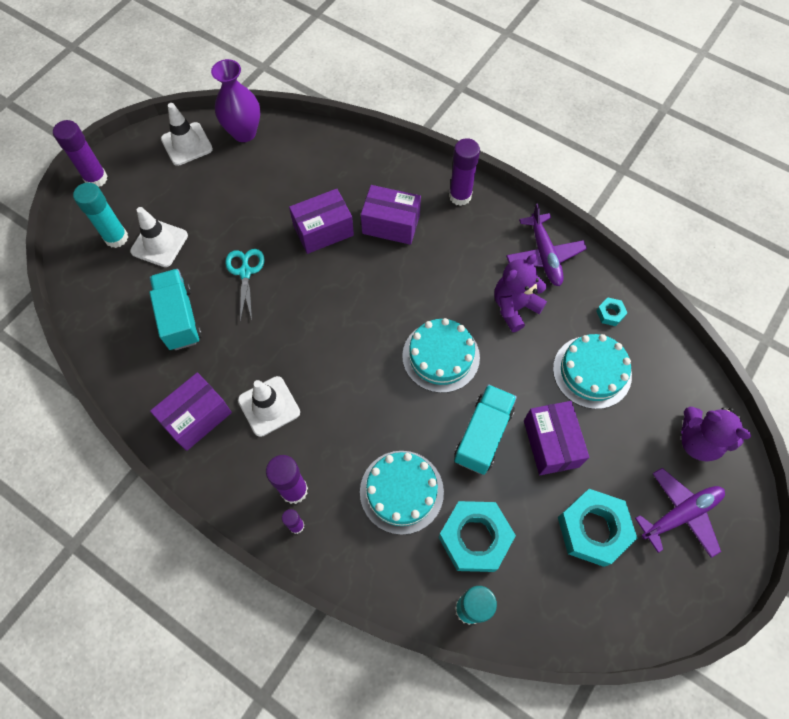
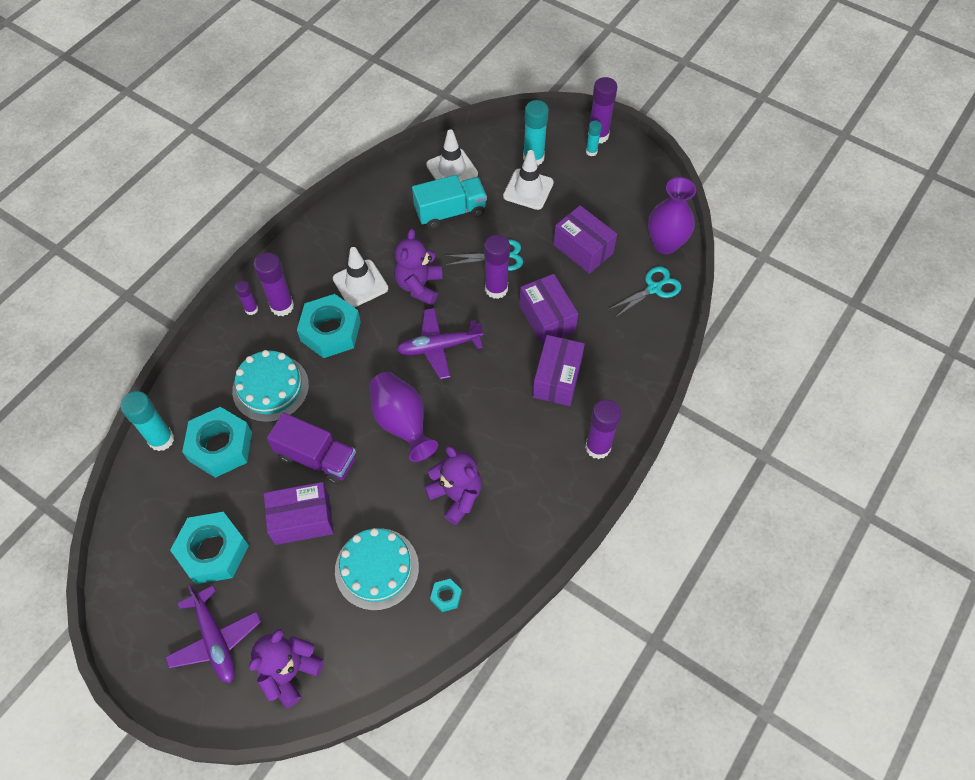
camera: 90 degrees right, 5 degrees down
purple box [150,372,232,451] -> purple box moved to [553,205,617,274]
white traffic cone [161,103,213,166] -> white traffic cone moved to [426,130,478,183]
turquoise cake [402,318,480,393] -> purple vase [369,372,438,462]
turquoise truck [454,384,517,475] -> purple truck [267,412,356,485]
purple plane [506,203,587,286] -> purple plane moved to [397,308,483,379]
none -> turquoise nut [297,294,361,358]
none -> purple teddy bear [394,229,443,305]
none -> purple glue stick [484,235,510,299]
none -> turquoise glue stick [586,121,602,156]
none -> turquoise scissors [608,266,681,318]

